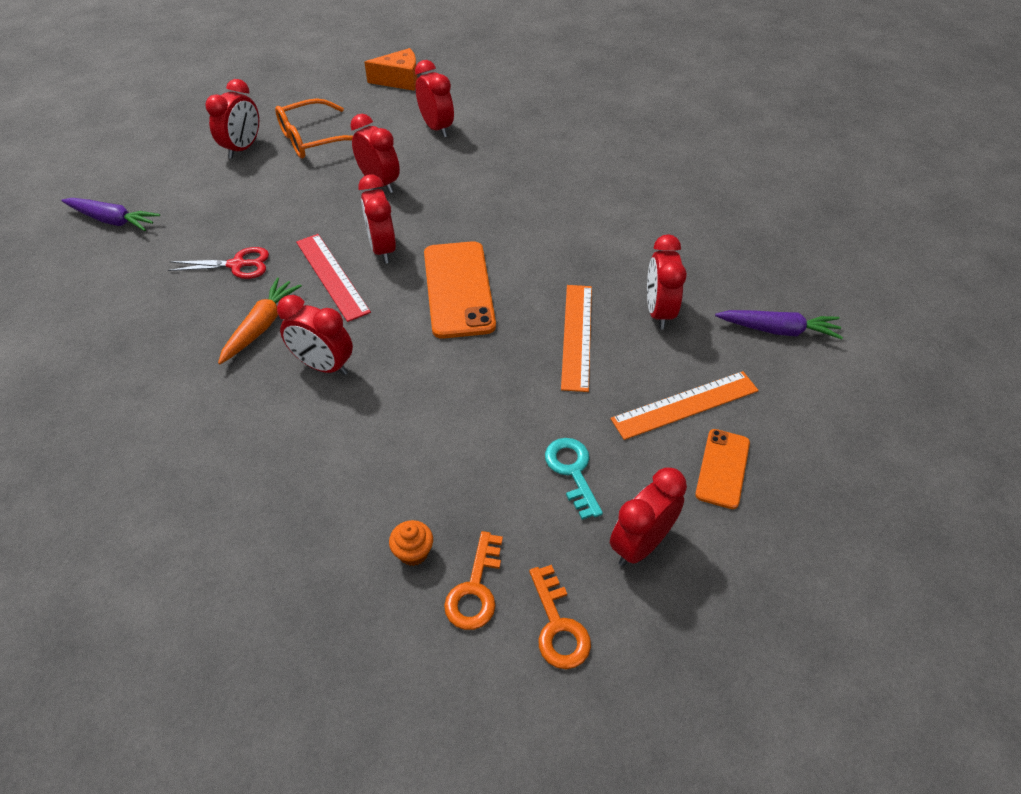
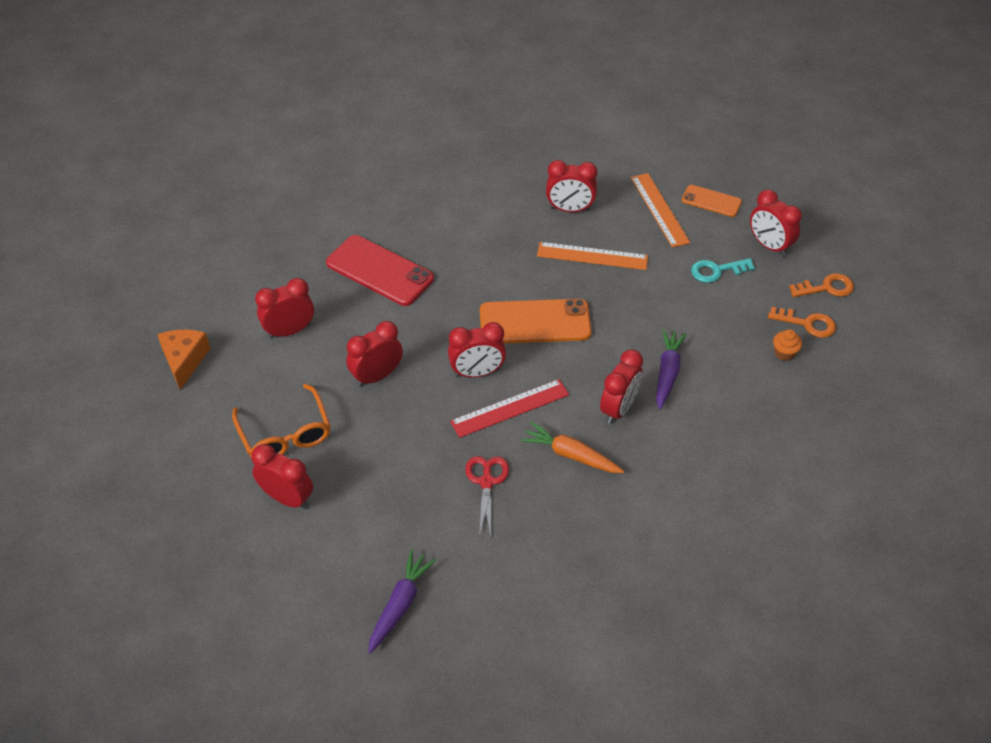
camera: 85 degrees left, 0 degrees up
purple carrot [715,310,843,339] -> purple carrot moved to [656,329,687,410]
none -> red phone [326,235,434,306]

